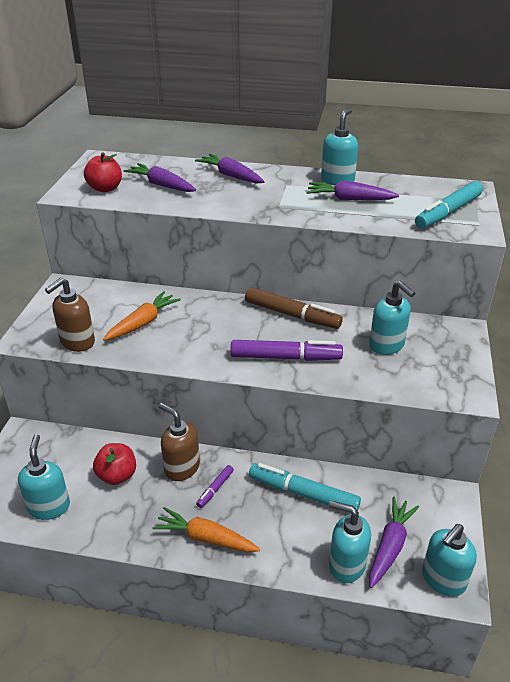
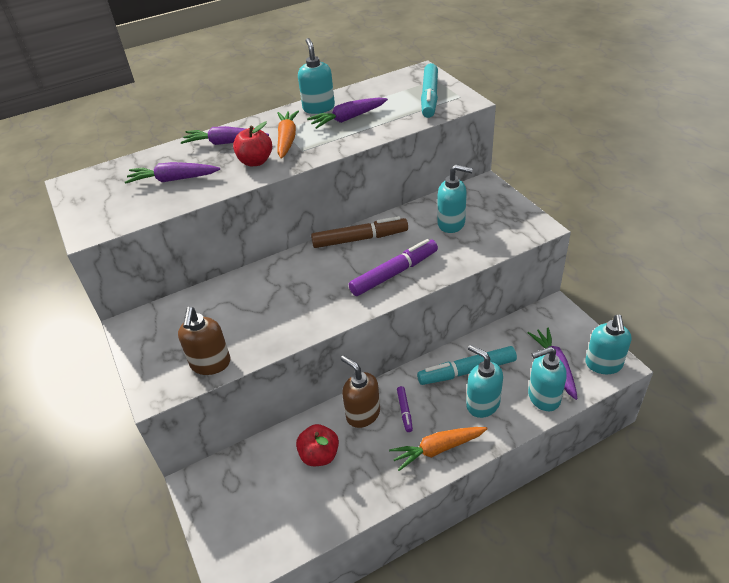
camera: 35 degrees left, 5 degrees up
turquoise soap dispenser [18,434,70,520] -> turquoise soap dispenser moved to [466,345,503,418]
red apple [84,152,122,192] -> red apple moved to [233,122,272,166]
orange carrot [103,291,181,341] -> orange carrot moved to [277,110,299,159]
brown soap dispenser [159,403,200,481] -> brown soap dispenser turned 45 degrees clockwise [341,355,380,428]

